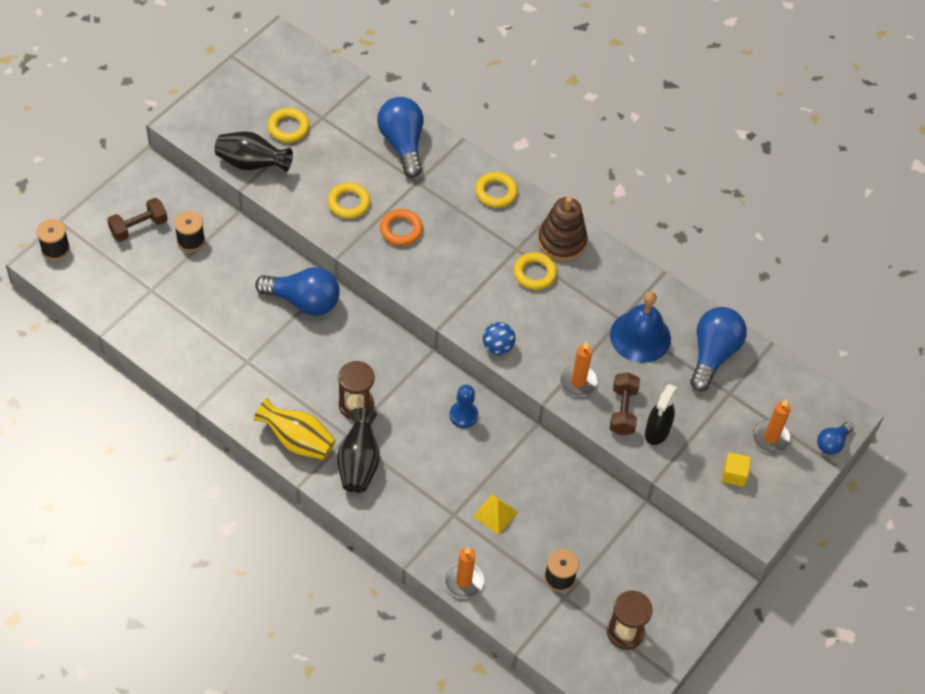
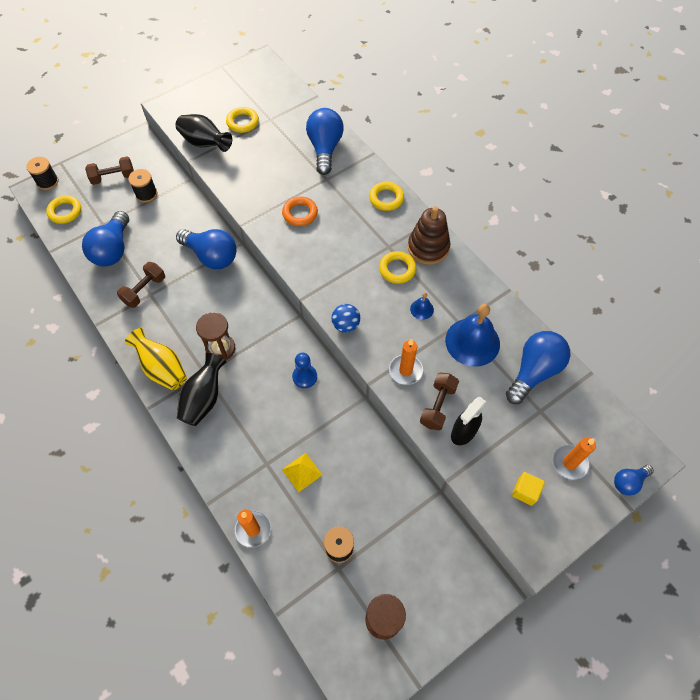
camera: 20 degrees right, 5 degrees up
yellow ring [328,183,370,219] -> yellow ring moved to [46,196,81,224]
none -> blue light bulb [82,211,129,267]
none -> brown dumbbell [117,262,165,308]
none -> blue bell [410,293,434,320]

